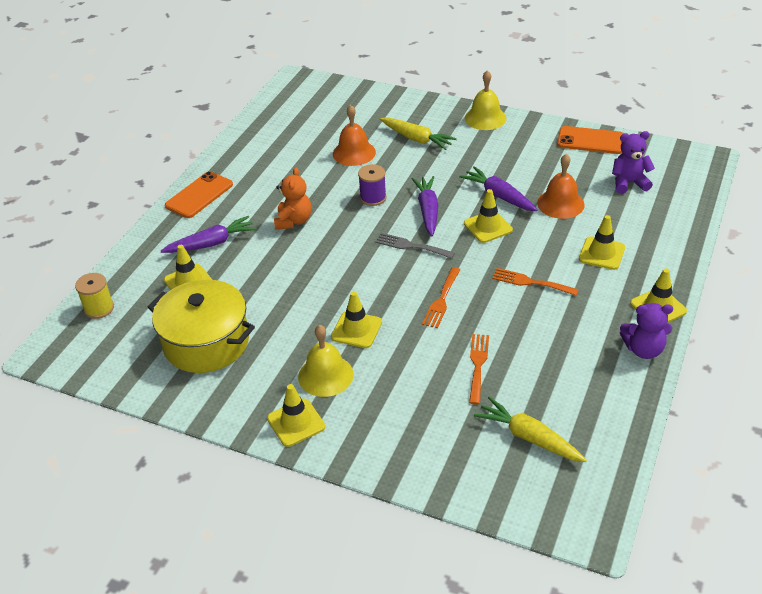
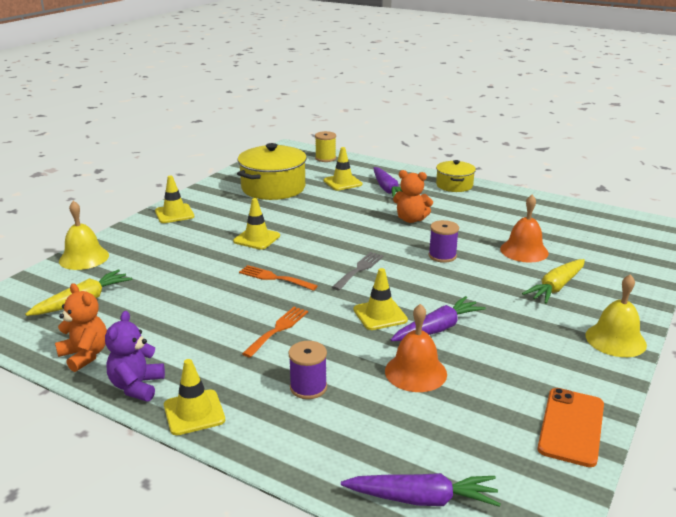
camera: 95 degrees right, 15 degrees down
orange phone [165,171,233,218] -> yellow pot [436,160,476,192]
yellow bell [298,325,354,397] -> yellow bell moved to [59,201,109,270]
purple carrot [412,176,438,236] -> purple carrot moved to [341,473,501,507]
orange fork [469,334,489,404] -> none
yellow traffic cone [579,215,625,270] -> purple spool [288,341,327,399]
purple teddy bear [612,131,655,194] -> none
none -> orange teddy bear [55,283,107,372]

